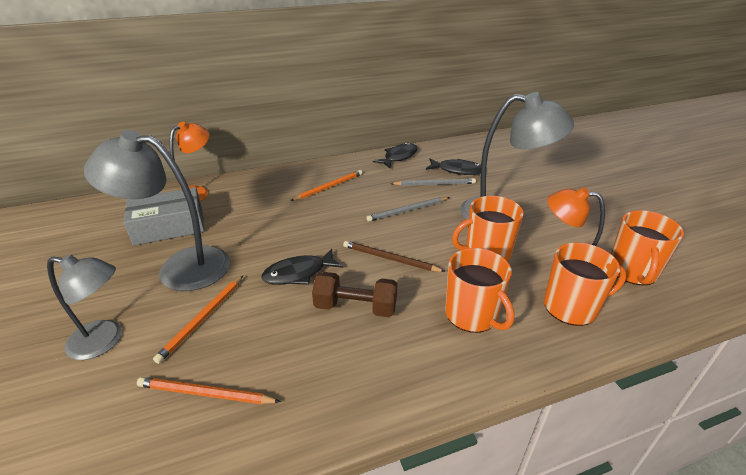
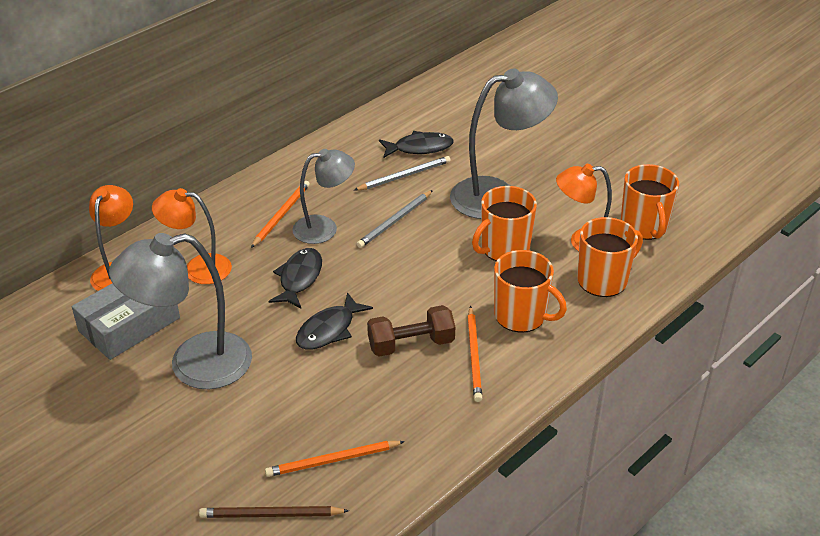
camera: 25 degrees left, 5 degrees up
grey lamp [47,254,122,360] -> grey lamp moved to [292,149,355,244]
orange pencil [153,276,243,364] -> orange pencil moved to [467,306,482,402]
brown pencil [343,241,446,272] -> brown pencil moved to [199,506,349,518]
black fish [373,142,418,168] -> black fish moved to [269,248,322,308]
none -> orange lamp [152,188,232,284]

